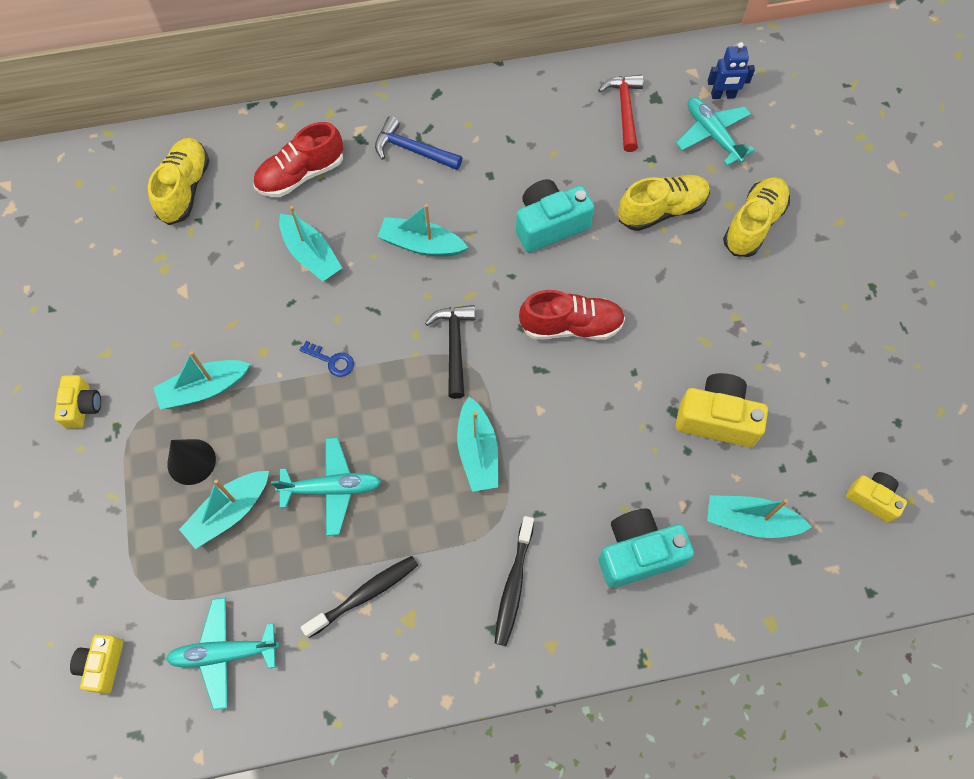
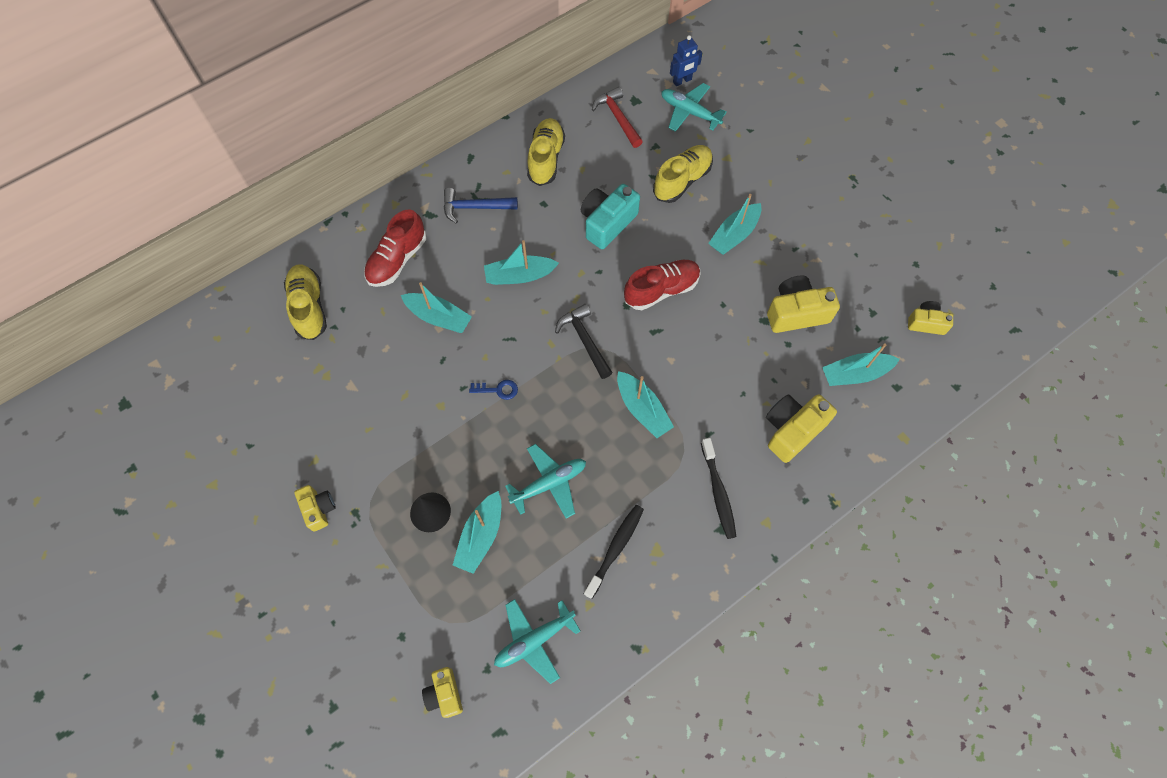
camera: 25 degrees left, 0 degrees up
turquoise boat [153,351,250,410] -> turquoise boat moved to [708,194,761,255]
turquoise camera [599,509,694,588] -> yellow camera [766,394,837,463]
yellow shoe [723,177,790,257] -> yellow shoe moved to [527,118,565,186]

